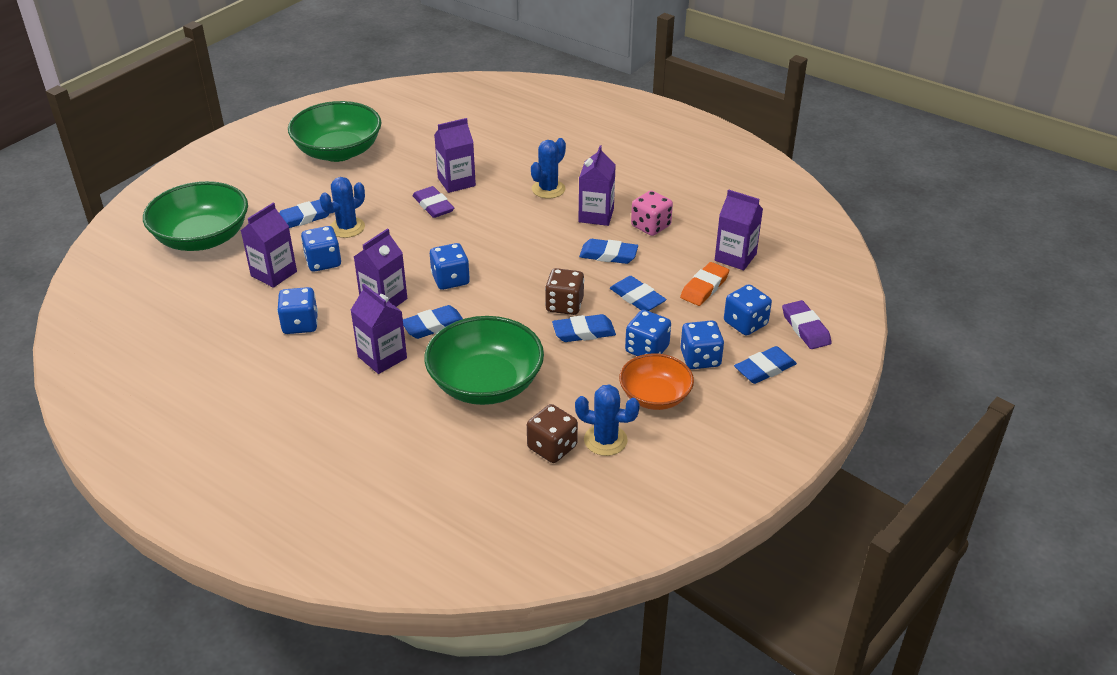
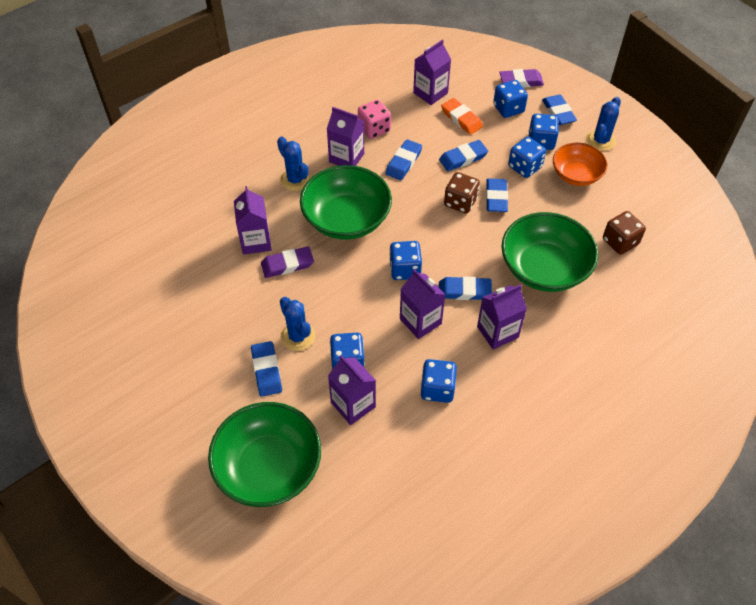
camera: 75 degrees left, 15 degrees up
green bowl [288,101,382,162] -> green bowl moved to [300,165,392,240]
blue eraser [403,305,463,339] -> blue eraser turned 75 degrees counterclockwise [439,276,492,300]
blue cactus [575,384,640,456] -> blue cactus moved to [586,97,621,151]

